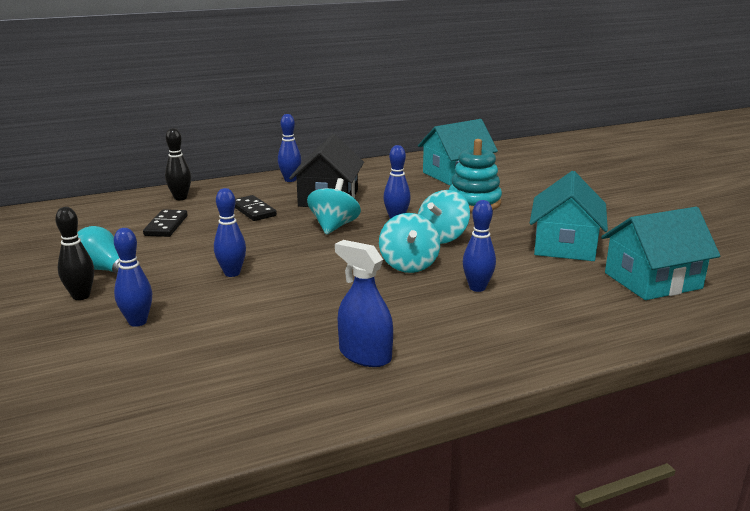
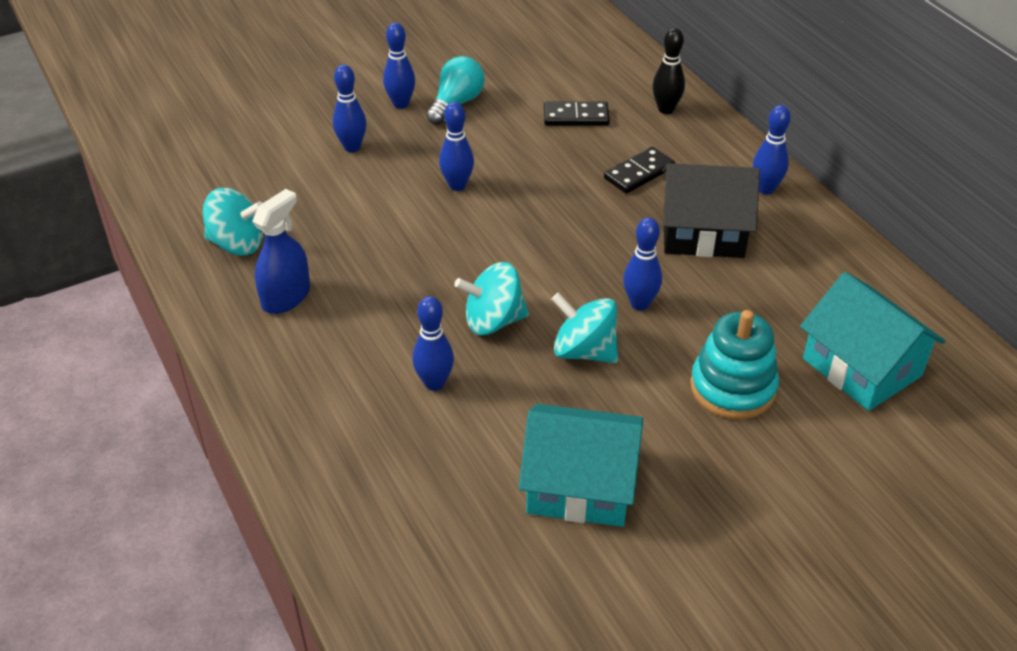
camera: 85 degrees right, 20 degrees up
black bowling pin [55,207,94,300] -> blue bowling pin [383,23,415,109]
turquoise spinning top [307,178,361,235] -> turquoise spinning top moved to [203,188,263,255]
turquoise house [601,207,720,300] -> none

